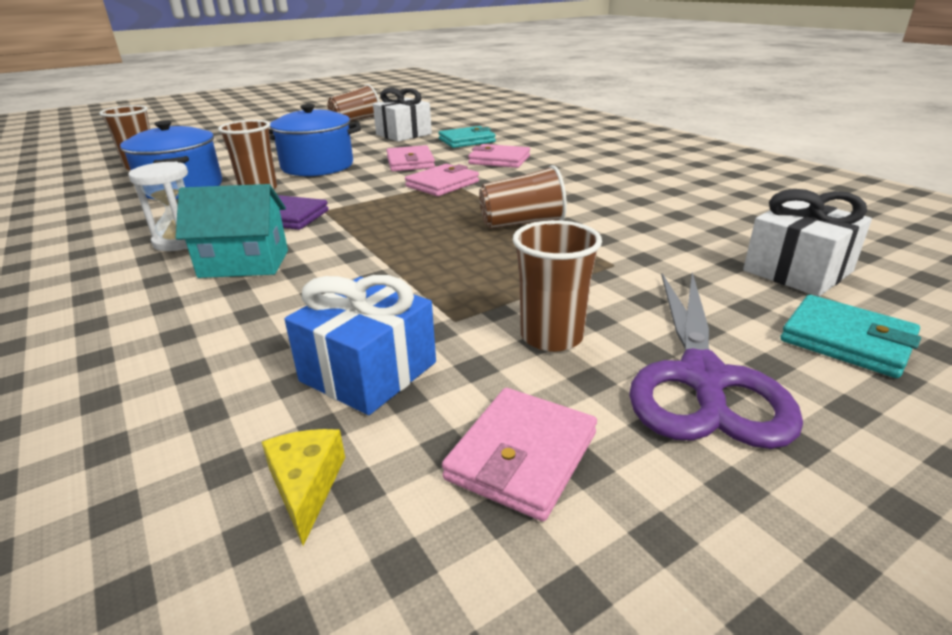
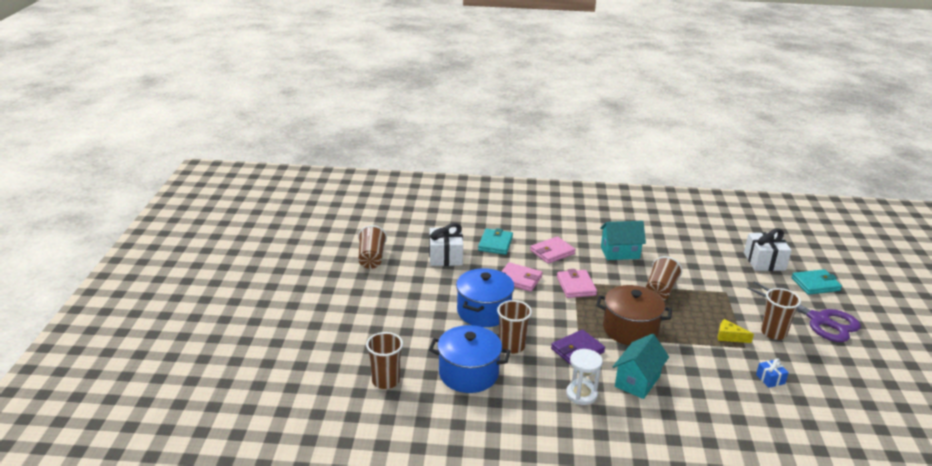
camera: 55 degrees left, 0 degrees up
yellow cheese [262,429,345,546] -> yellow cheese moved to [718,319,754,343]
blue gift [285,275,436,415] -> blue gift [756,358,789,388], size x0.52
pink wallet [442,388,597,521] -> none
none -> brown pot [596,285,672,345]
none -> turquoise house [600,221,646,260]

